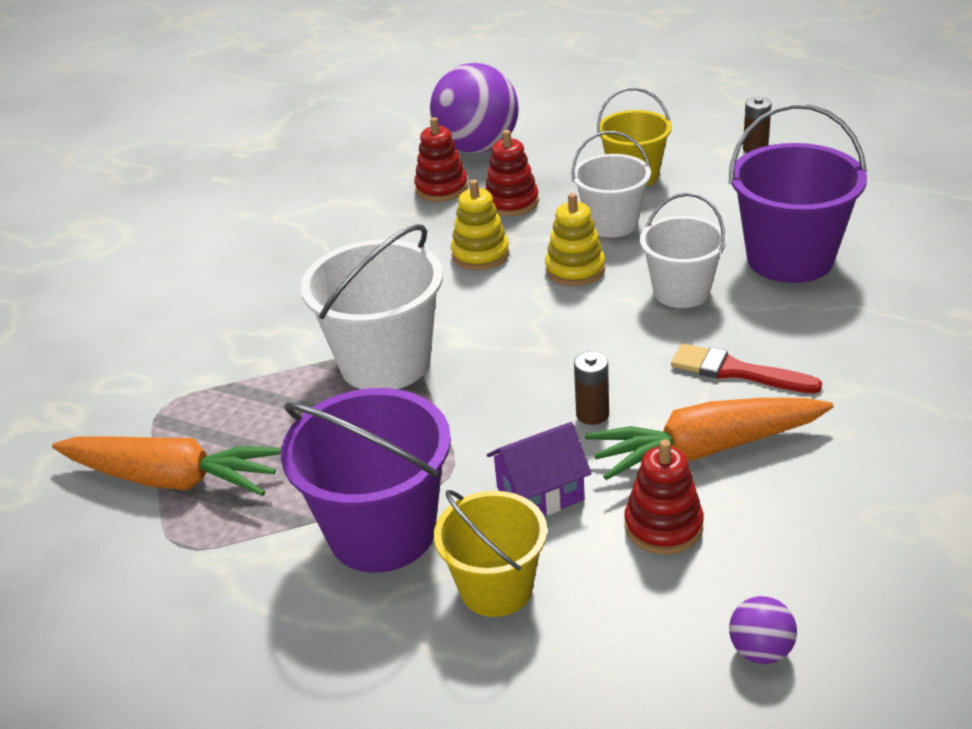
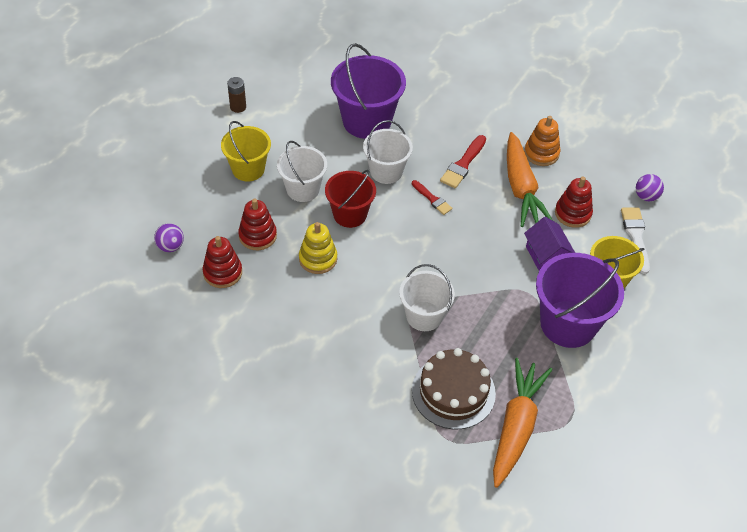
camera: 90 degrees left, 15 degrees up
white bucket [300,224,443,389] -> white bucket [399,264,455,331], size x0.64
purple ball [430,63,519,153] -> purple ball [154,223,184,252], size x0.44
yellow stacking toy [545,193,605,286] -> red bucket [325,170,376,228]
brown battery [574,351,609,425] -> none
none -> red brush [412,180,452,215]
none -> brown cake [412,348,496,429]
none -> orange stacking toy [524,116,560,166]
none -> white brush [621,207,650,274]

